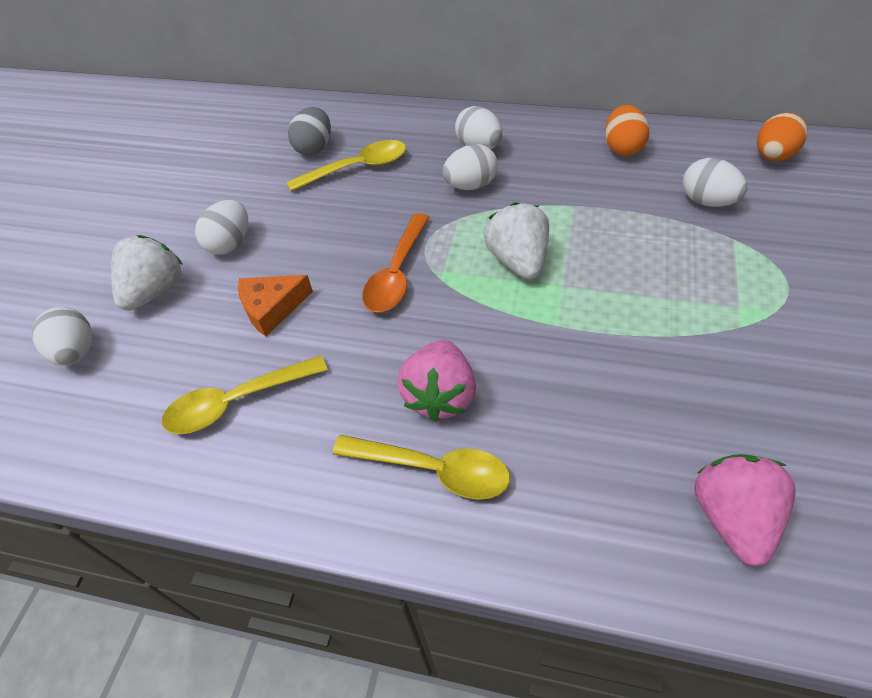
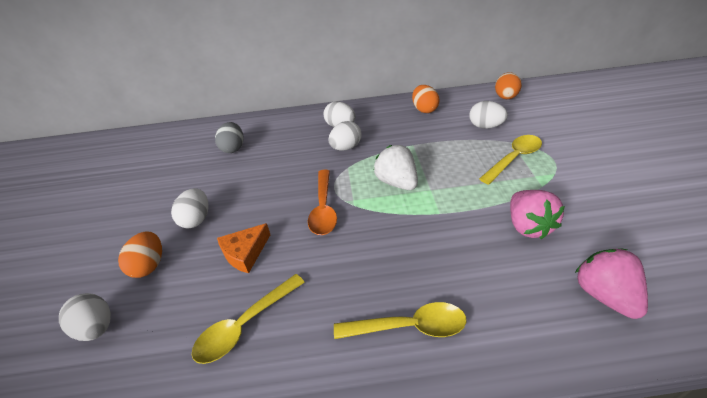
camera: 20 degrees left, 10 degrees down
white strawberry [111,235,183,311] -> orange egg [118,231,162,278]
yellow spoon [287,140,406,192] -> yellow spoon moved to [479,135,542,185]
pink strawberry [398,340,476,422] -> pink strawberry moved to [510,190,565,239]

